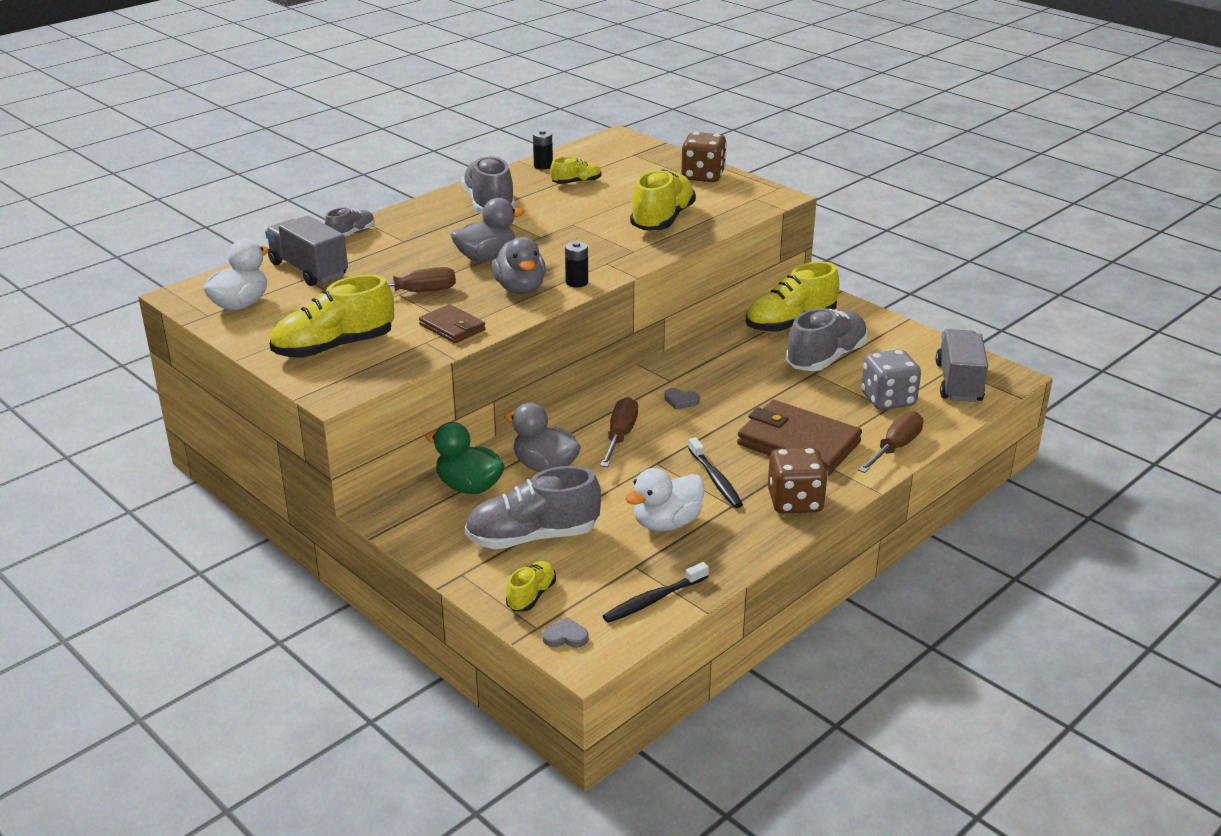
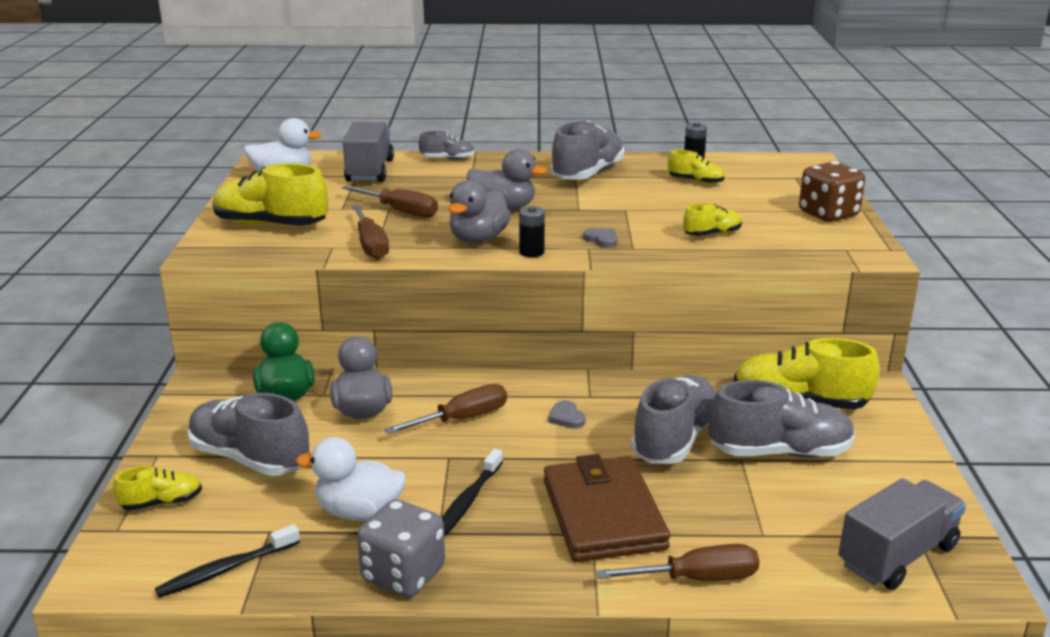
camera: 45 degrees right, 5 degrees down
brown wallet [419,304,486,343] -> brown screwdriver [352,205,389,259]
grey heart [542,617,589,648] -> grey heart moved to [583,228,618,248]
black toothbrush [603,562,709,623] -> black toothbrush turned 45 degrees counterclockwise [155,524,300,598]
yellow shoe [630,169,696,230] -> yellow shoe [683,203,742,236], size x0.52
brown dice [768,447,828,514] -> none
grey dice [861,349,921,410] -> grey dice moved to [357,499,445,597]
none -> grey shoe [631,376,715,464]

